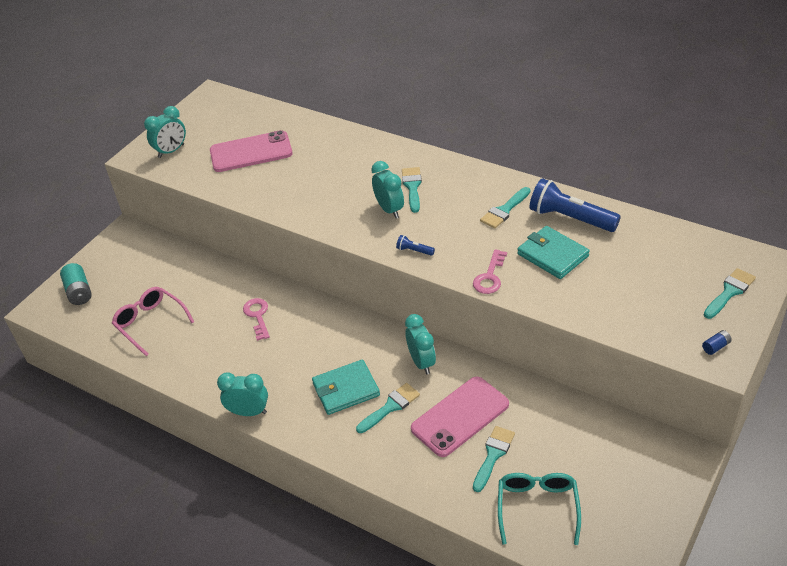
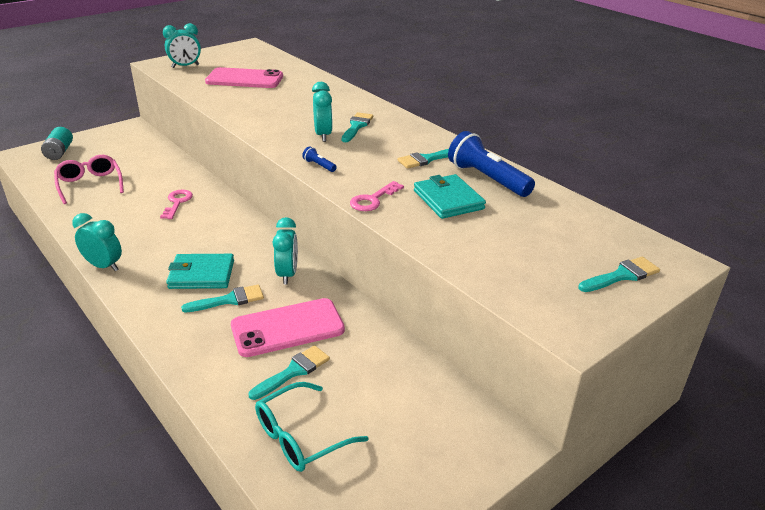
camera: 15 degrees right, 10 degrees down
turquoise glasses [498,473,581,545] -> turquoise glasses turned 150 degrees counterclockwise [255,382,368,472]
blue battery [702,330,732,355] -> none

